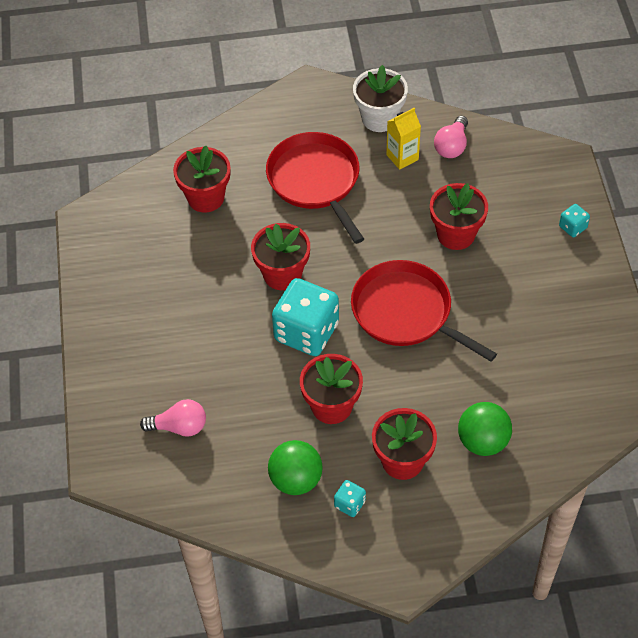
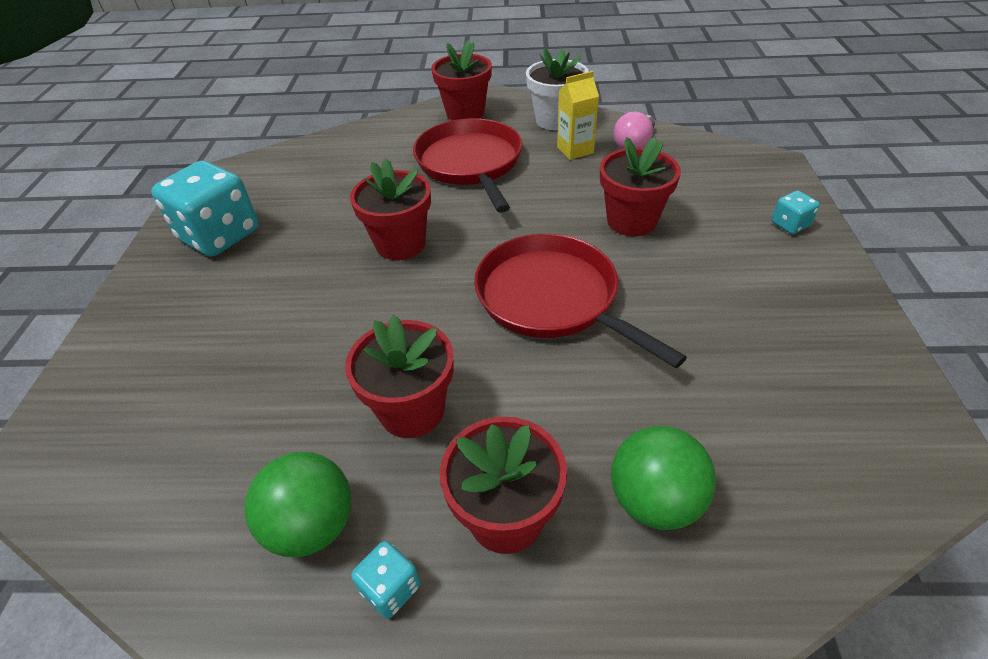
camera: 10 degrees right, 10 degrees down
pink light bulb [140,399,206,437] -> none
red flower pot [173,146,230,213] -> red flower pot moved to [431,40,492,121]
turquoise dice [272,278,339,356] -> turquoise dice moved to [151,161,259,257]

